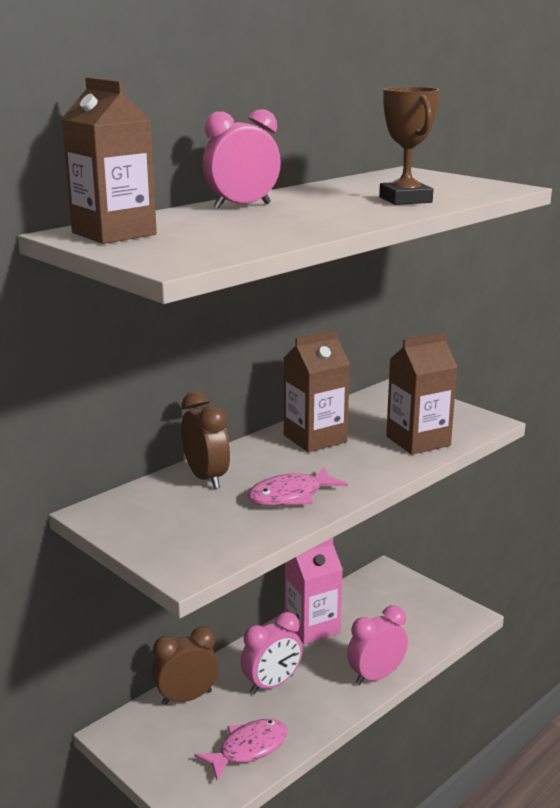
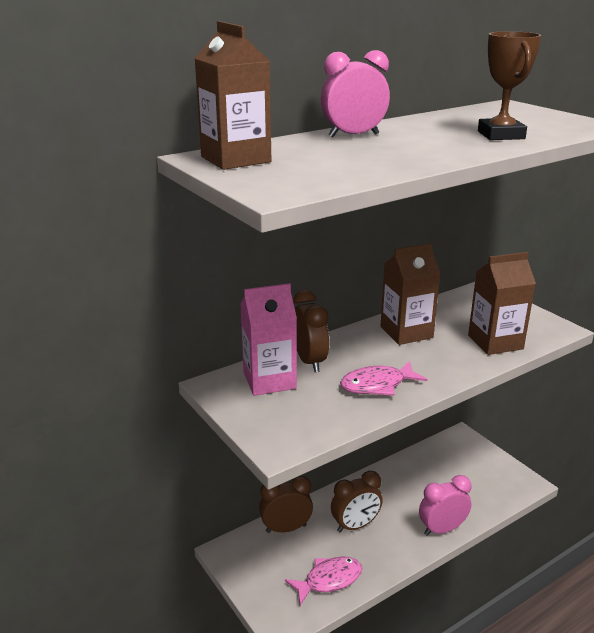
camera: 10 degrees right, 5 degrees up
pink clock [241,612,303,694] -> brown clock [331,471,383,532]
pink carton [285,538,343,644] -> pink carton moved to [241,283,297,396]

